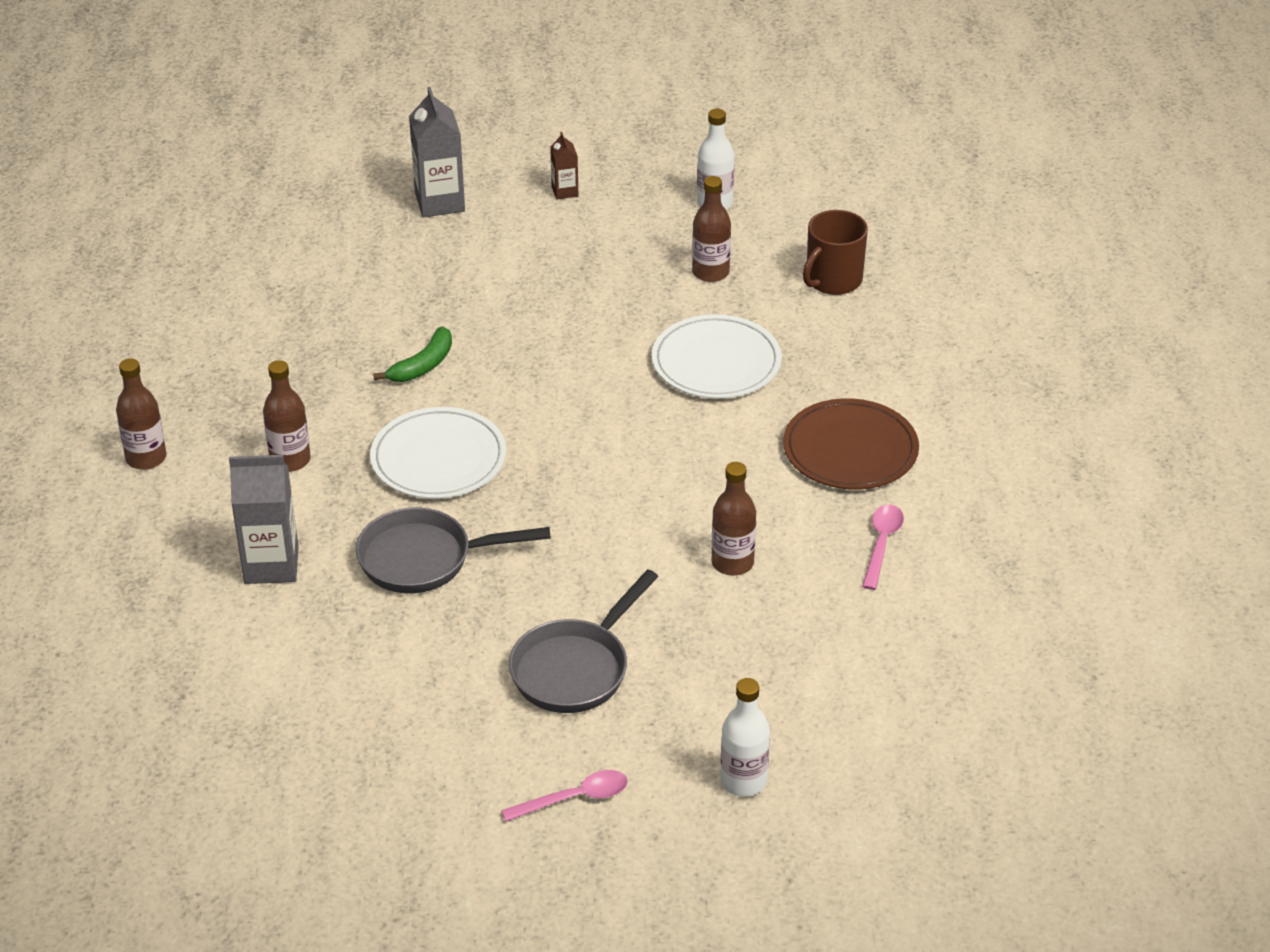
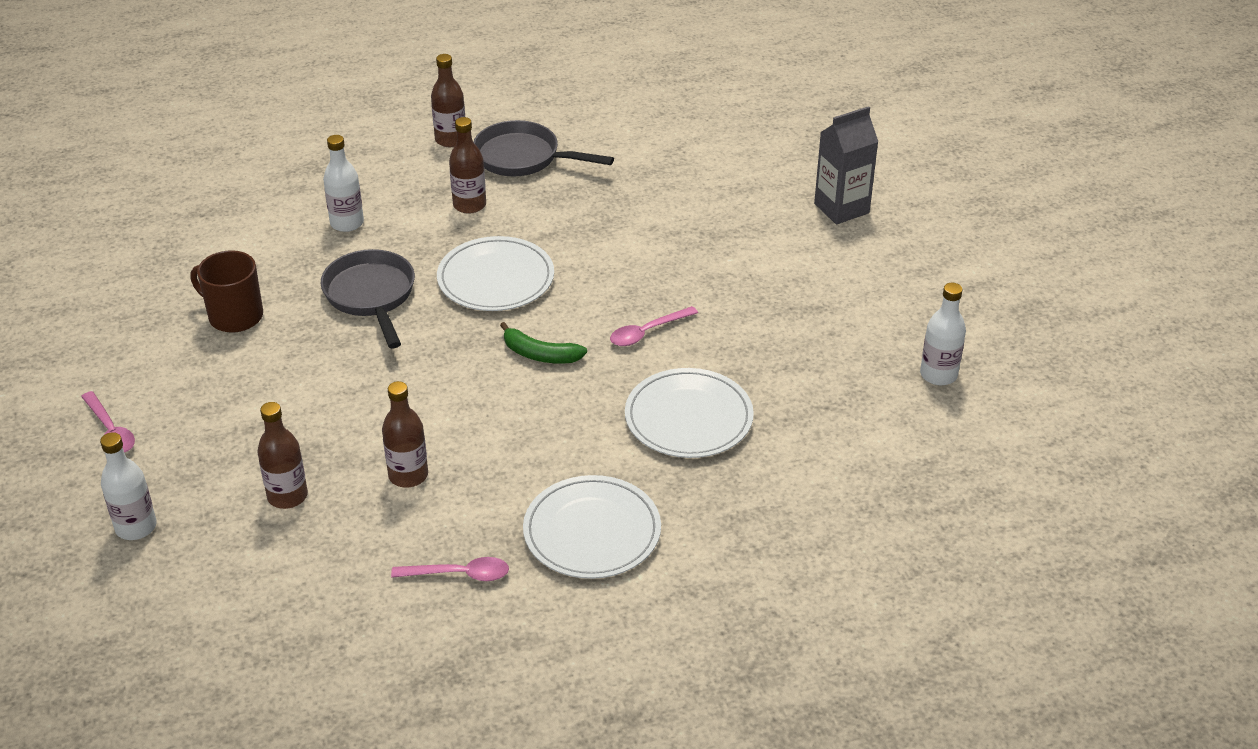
camera: 75 degrees right, 0 degrees up
grey carton [229,455,299,584] -> white bottle [323,135,364,232]
green banana [373,326,452,382] -> green banana moved to [500,322,587,364]
grey pan [509,570,658,713] -> grey pan moved to [473,120,614,176]
brown carton [550,132,578,199] -> none
brown bottle [692,176,731,282] -> brown bottle moved to [257,402,308,509]
brown plate [783,398,919,490] -> white plate [523,475,661,579]
brown mug [803,210,868,295] -> brown mug moved to [191,250,263,333]
none -> pink spoon [610,306,698,346]

